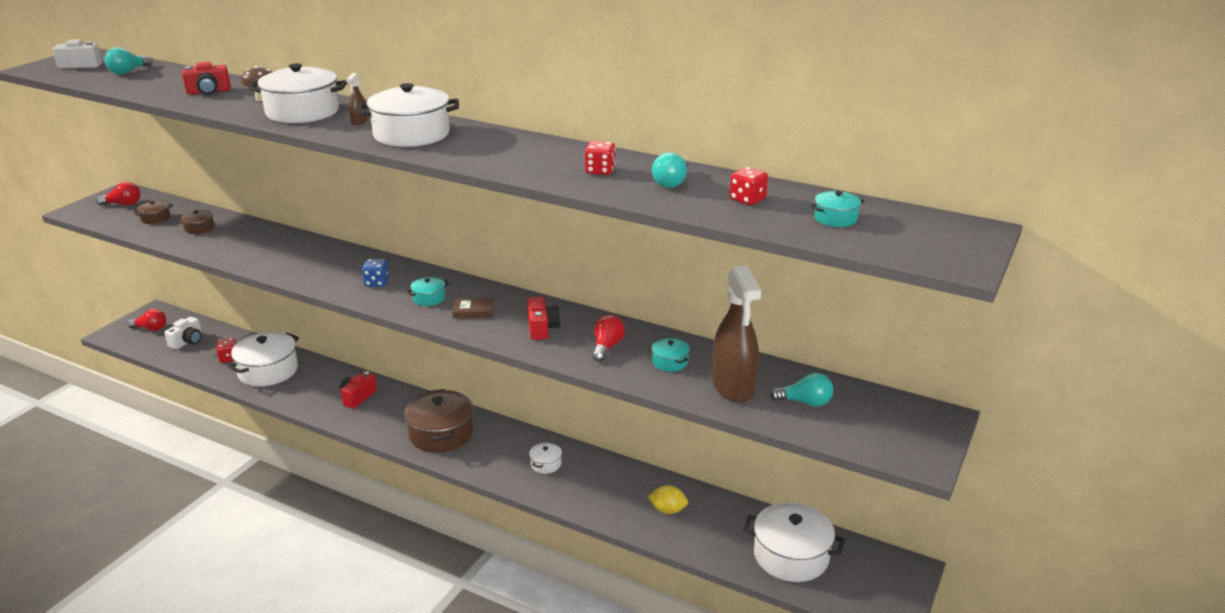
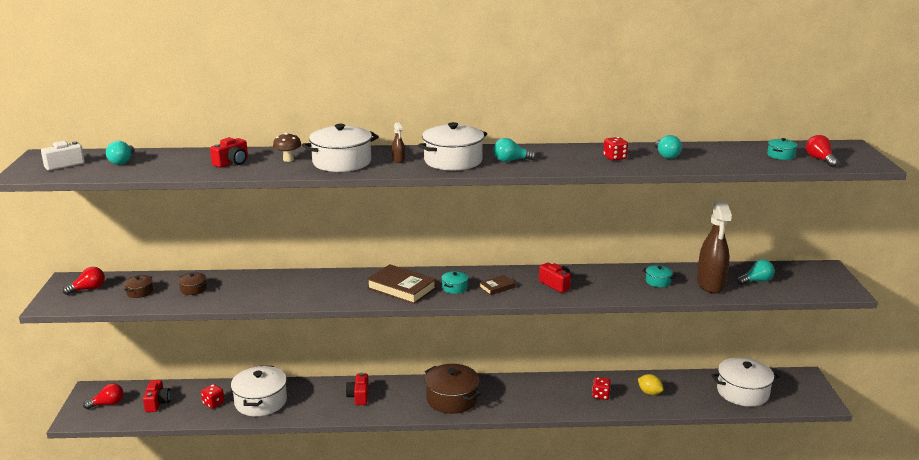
camera: 30 degrees left, 5 degrees down
white camera [164,317,202,350] -> red camera [143,380,171,412]
blue dice [362,259,389,287] -> brown book [367,264,436,304]
white pot [529,442,562,474] -> none
red light bulb [592,315,625,362] -> red light bulb moved to [806,135,838,167]
yellow lemon [648,485,688,514] -> yellow lemon turned 60 degrees clockwise [638,374,664,395]
brown spray bottle [712,266,761,403] -> brown spray bottle turned 45 degrees clockwise [697,200,732,294]
red dice [730,167,768,205] -> red dice moved to [592,377,611,400]
none -> turquoise light bulb [493,138,536,162]

